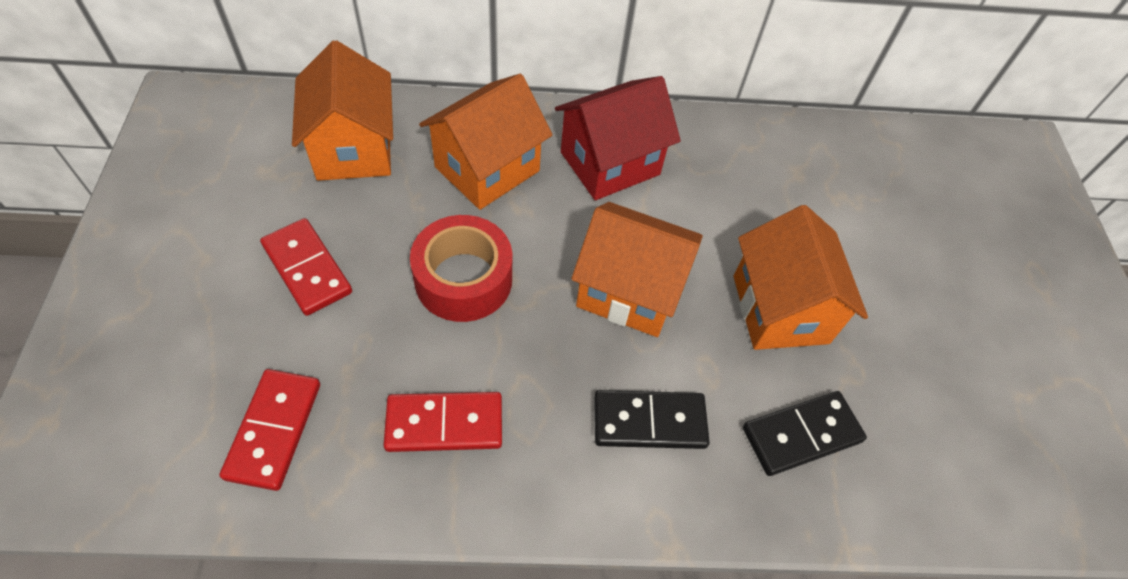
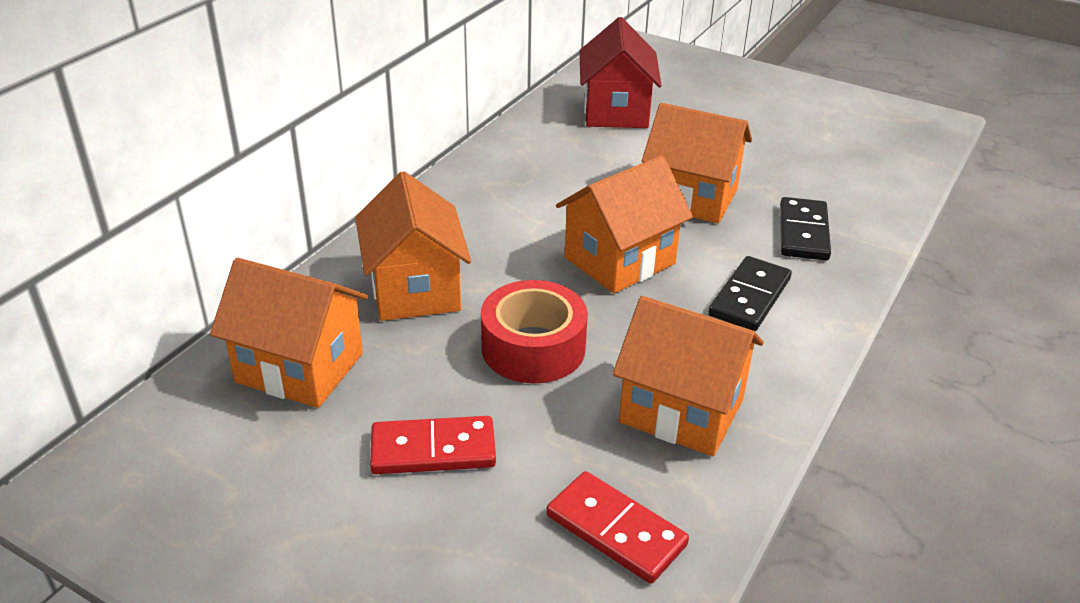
camera: 55 degrees left, 20 degrees down
red domino [384,392,502,452] -> orange house [613,296,764,456]
red house [555,76,681,200] -> red house moved to [580,17,662,128]

